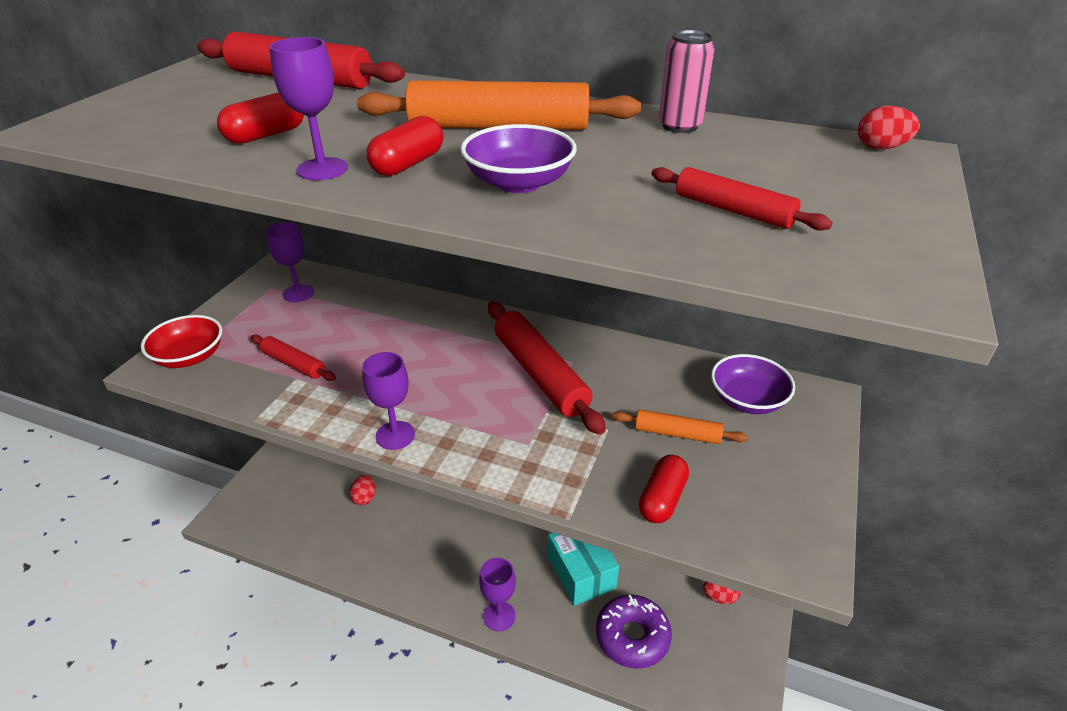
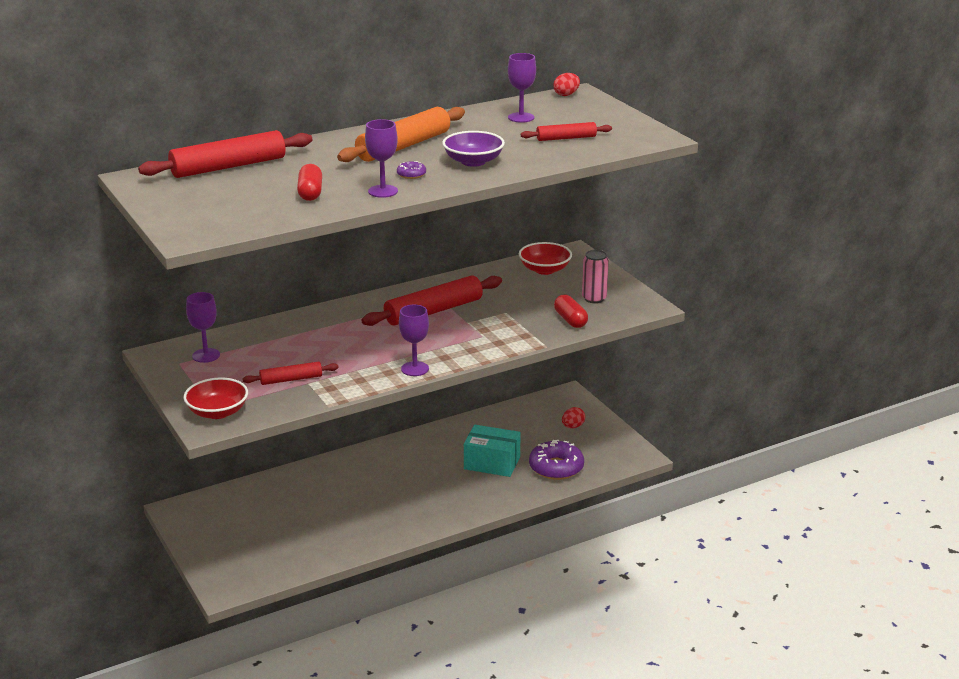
camera: 50 degrees left, 10 degrees down
red egg [350,475,375,506] -> none
red capsule [366,116,443,176] -> purple donut [397,161,426,179]
purple goblet [479,558,516,631] -> purple goblet moved to [508,53,536,123]
red rolling pin [488,301,606,435] -> red rolling pin turned 45 degrees counterclockwise [361,275,502,326]
orange rolling pin [612,409,748,444] -> none
pink can [659,30,715,133] -> pink can moved to [582,250,609,303]
purple bowl [711,354,795,414] -> red bowl [519,242,572,275]

